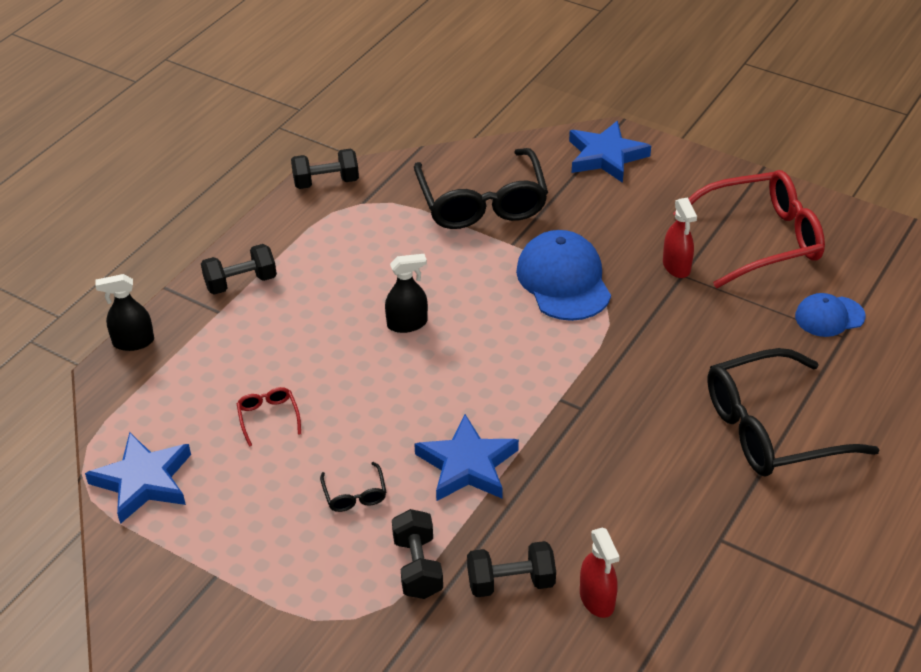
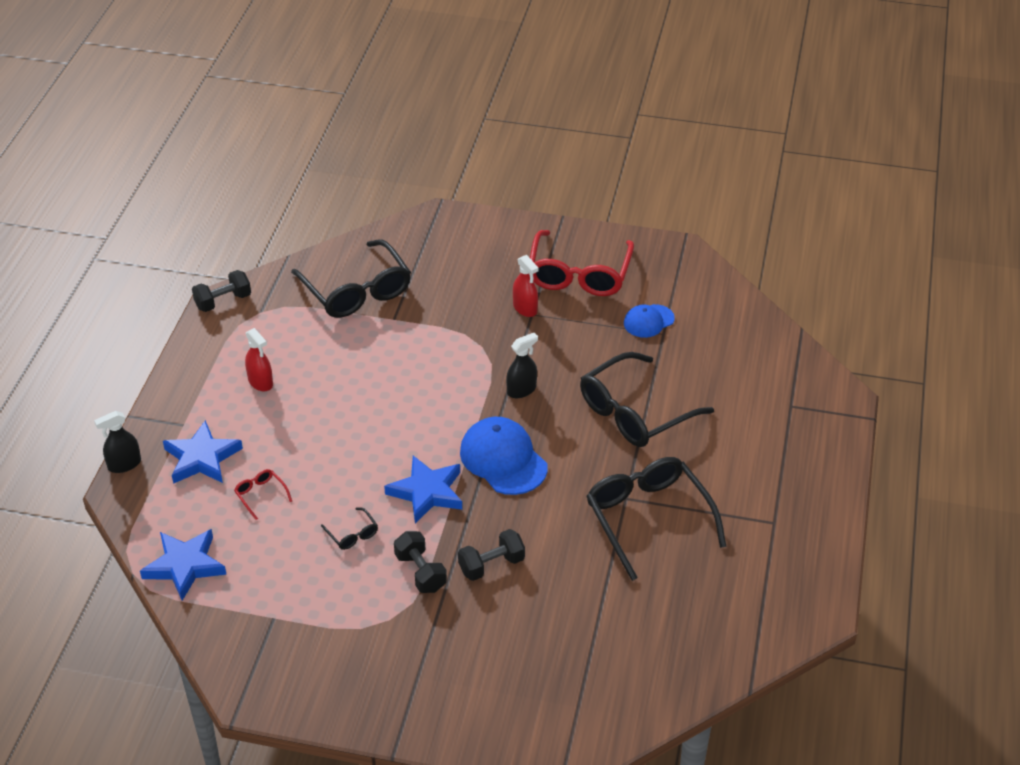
camera: 20 degrees left, 0 degrees up
black dumbbell [201,244,277,295] -> none
black spray bottle [385,254,428,333] -> black spray bottle moved to [506,333,538,398]
blue cap [516,230,611,321] -> blue cap moved to [460,417,548,495]
blue star [569,121,651,183] -> blue star moved to [163,420,243,484]
red spray bottle [580,528,620,618] -> red spray bottle moved to [245,328,273,391]
red glasses [673,170,825,288] -> red glasses turned 135 degrees clockwise [530,230,634,296]
none -> black glasses [586,457,727,581]

